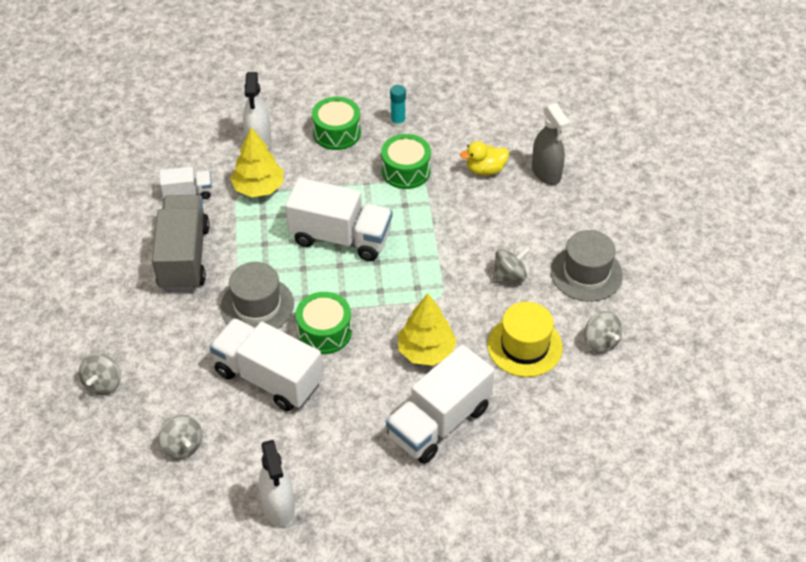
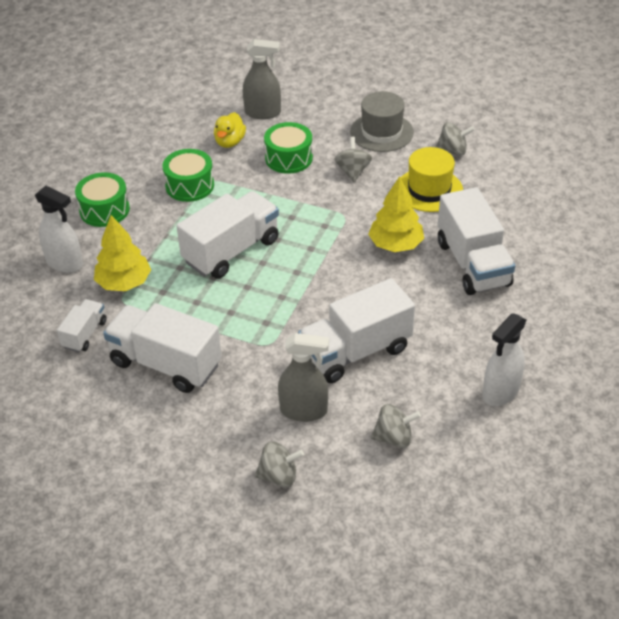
camera: 60 degrees left, 5 degrees down
grey spinning top [79,354,121,396] -> grey spinning top turned 45 degrees counterclockwise [255,442,304,487]
grey truck [152,195,210,291] -> white truck [103,303,222,393]
grey hat [221,262,294,329] -> none
white spray bottle [259,440,295,527] -> white spray bottle turned 120 degrees clockwise [483,313,526,406]
green drum [296,292,352,354] -> green drum moved to [264,122,313,174]
turquoise glue stick [390,85,406,128] -> none
none -> grey spray bottle [278,333,329,422]

